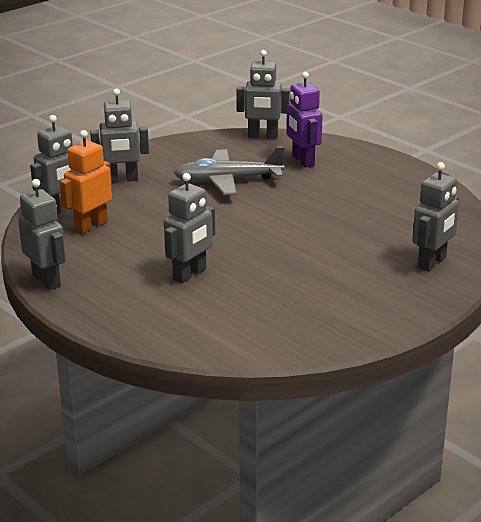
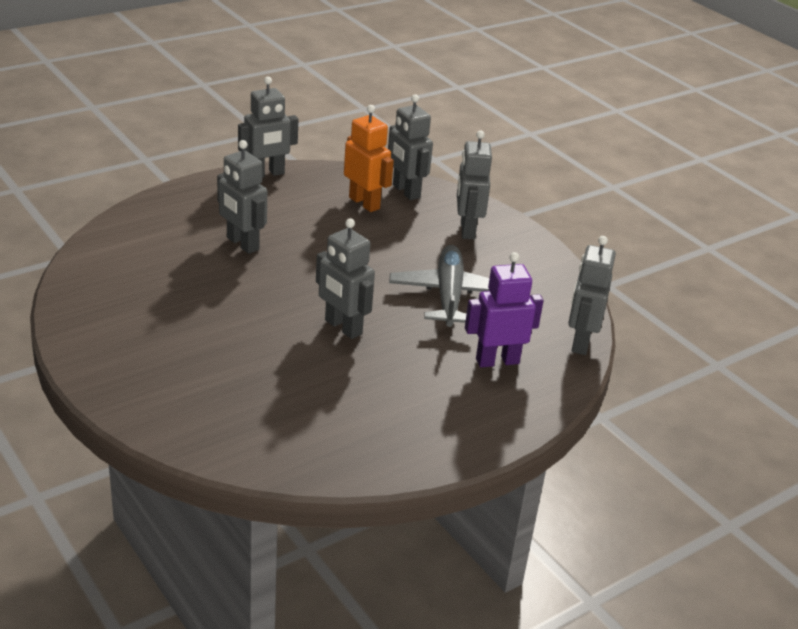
camera: 95 degrees right, 5 degrees up
grey robot [412,162,459,272] -> grey robot moved to [316,218,375,339]

